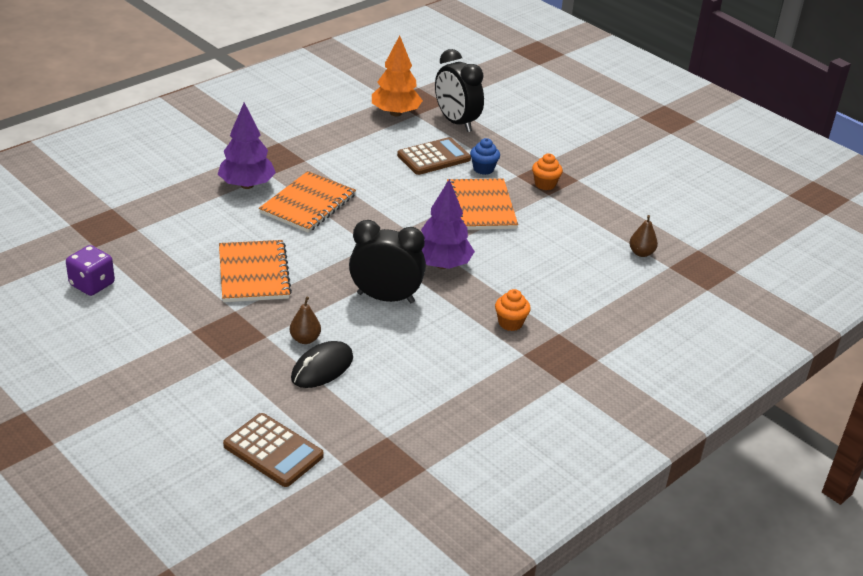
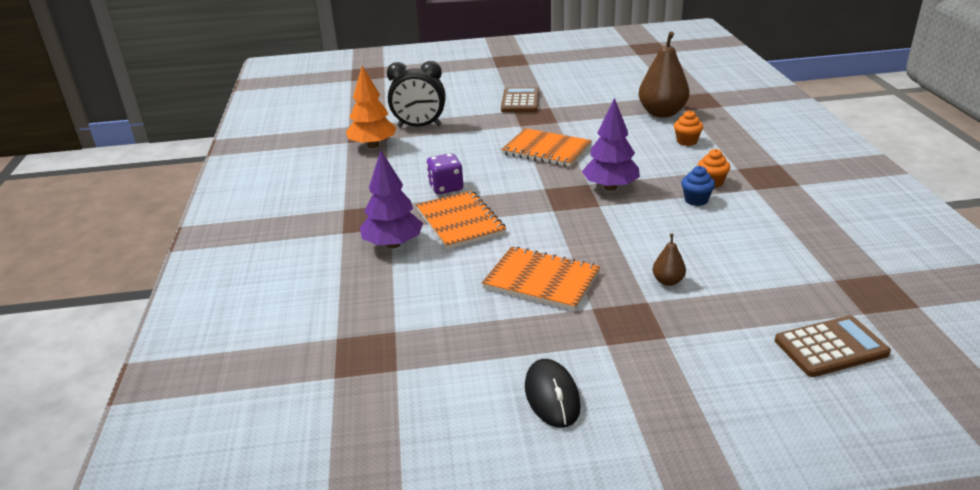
camera: 50 degrees left, 5 degrees down
purple dice [66,245,115,296] -> purple dice moved to [426,153,463,194]
black mouse [291,341,353,388] -> black mouse moved to [525,359,581,428]
black clock [349,220,426,303] -> none
brown calculator [397,137,471,175] -> brown calculator moved to [501,87,539,112]
blue cupcake [470,138,500,175] -> blue cupcake moved to [681,166,715,206]
orange cupcake [532,153,563,190] -> orange cupcake moved to [674,110,703,146]
brown pear [629,215,658,257] -> brown pear [639,31,690,118], size x2.18

